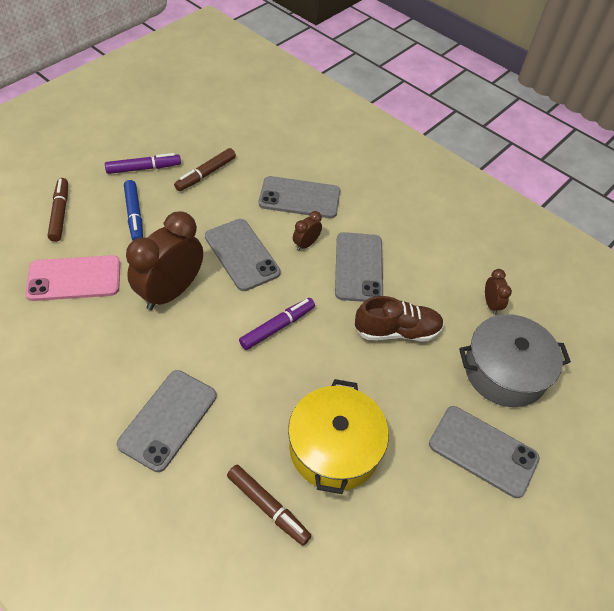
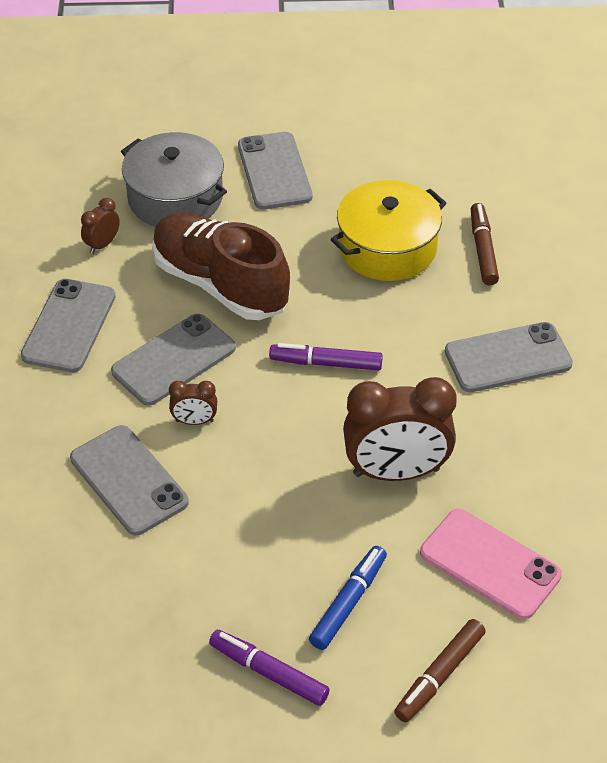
camera: 130 degrees left, 5 degrees down
brown marker [174,148,236,191] -> none
grey phone [205,219,281,291] -> grey phone moved to [21,279,116,372]
brown shoe [355,296,444,341] -> brown shoe [152,212,290,320], size x1.54

